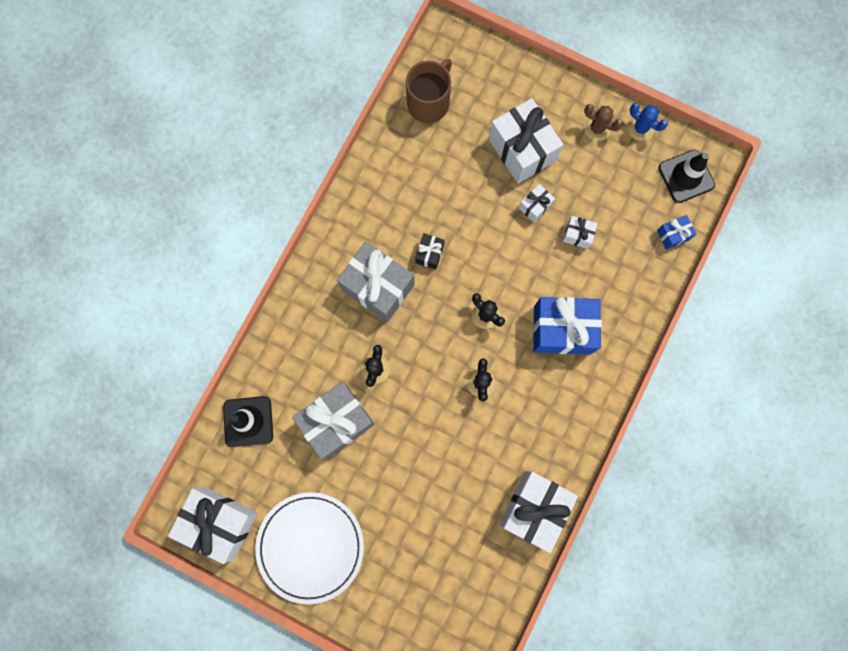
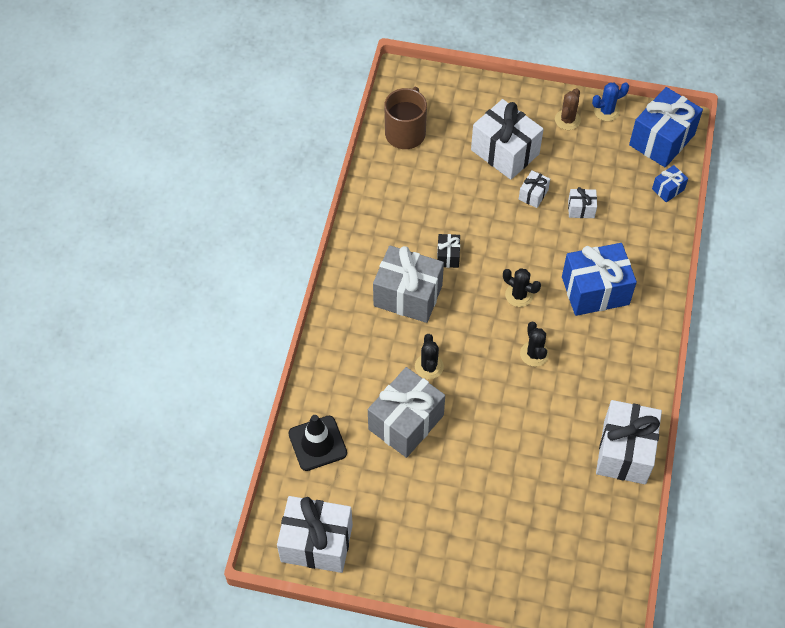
camera: 15 degrees left, 20 degrees down
white plate [255,492,364,604] -> none
brown cactus [584,104,623,141] -> brown cactus turned 75 degrees counterclockwise [555,88,581,130]
blue cactus [628,103,668,141] -> blue cactus turned 45 degrees counterclockwise [592,82,629,121]
black traffic cone [658,150,715,203] -> blue gift [629,87,703,168]

